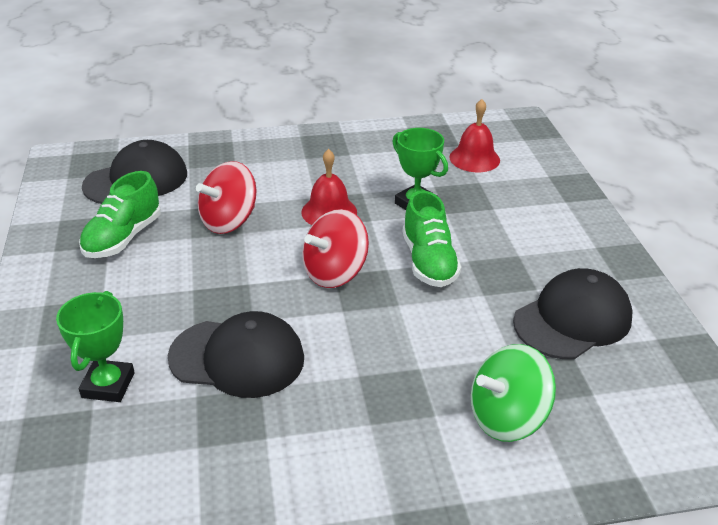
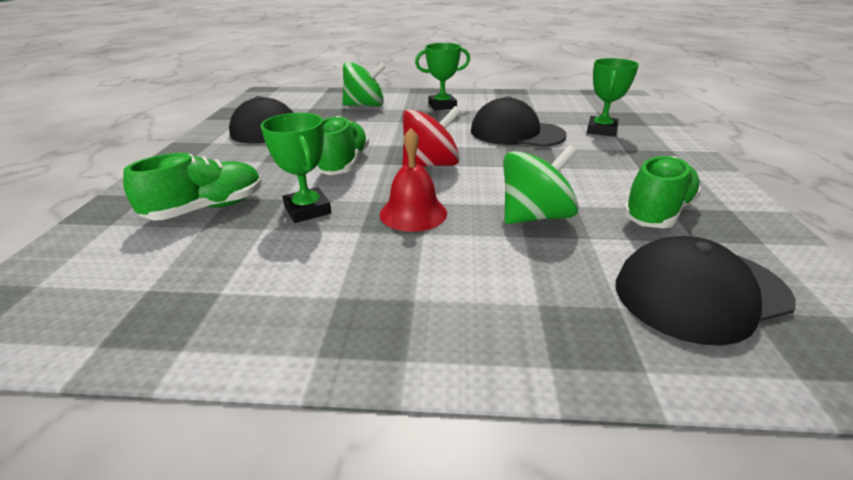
camera: 165 degrees left, 5 degrees down
red spinning top [196,161,257,234] -> green spinning top [503,145,579,224]
red bell [449,99,500,172] -> none
none -> green shoe [123,153,262,220]
none -> green trophy [415,43,470,110]

